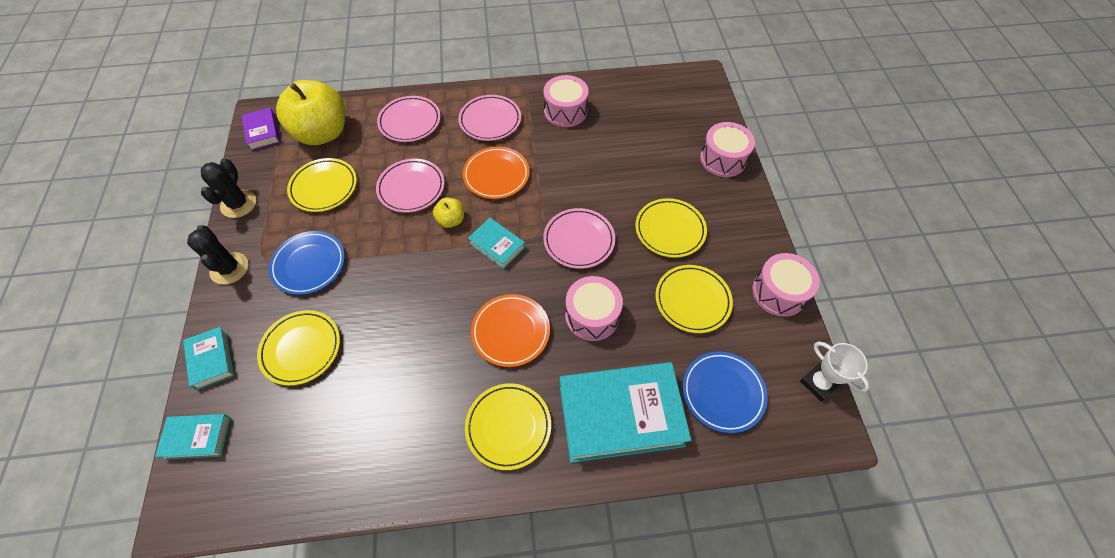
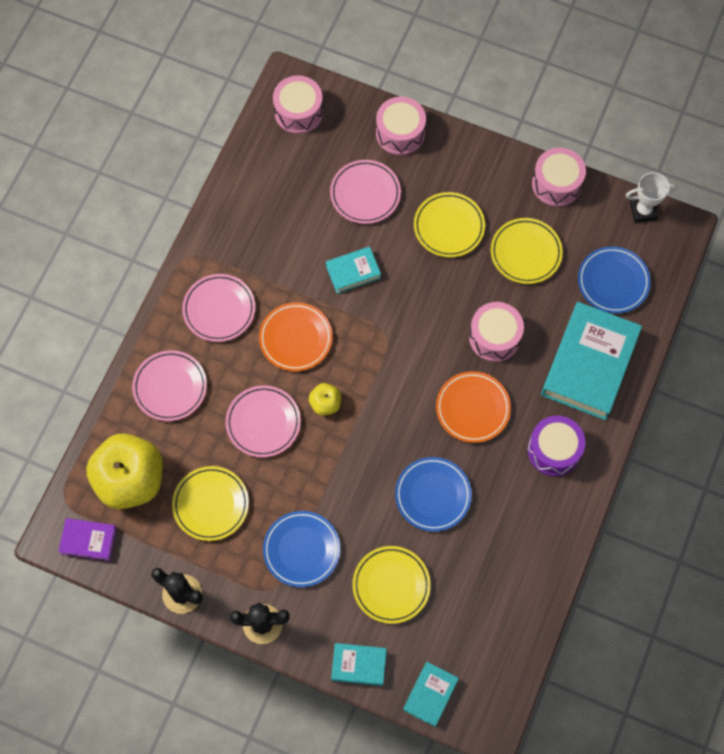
camera: 60 degrees left, 10 degrees up
yellow plate [465,383,551,470] -> purple drum [527,416,585,476]
turquoise book [468,218,525,269] -> turquoise book moved to [326,247,381,294]
pink plate [543,208,615,269] -> pink plate moved to [330,160,401,224]
pink drum [544,75,589,127] -> pink drum moved to [273,75,323,134]
none -> blue plate [395,457,472,532]

